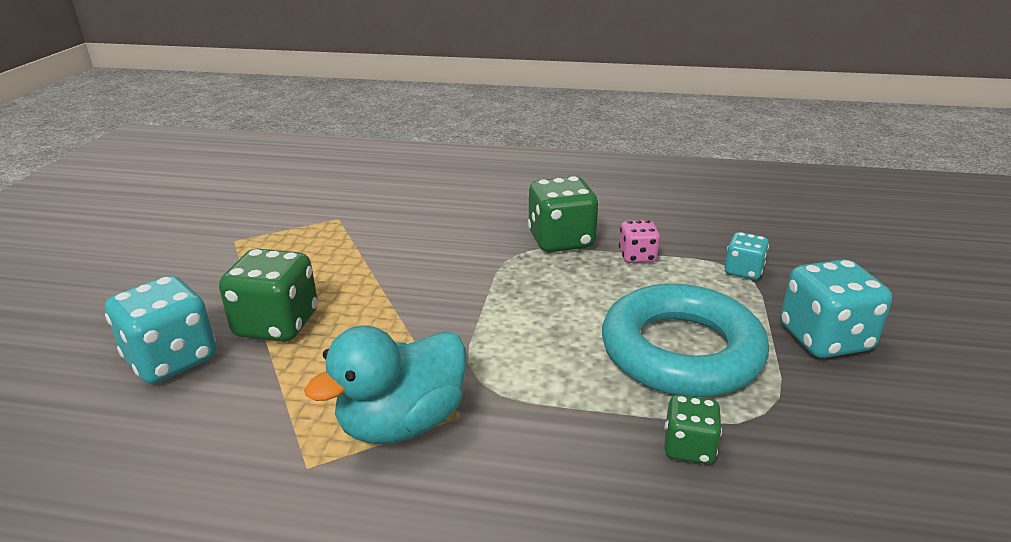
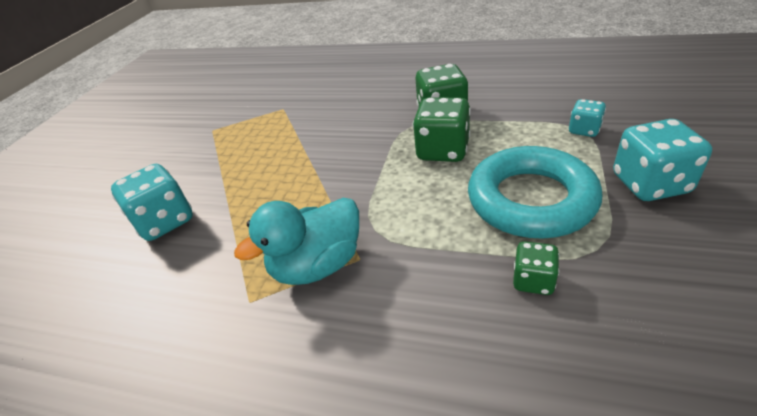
camera: 10 degrees right, 10 degrees up
green dice [219,248,318,341] -> green dice moved to [413,97,471,162]
pink dice [619,220,660,263] -> none

